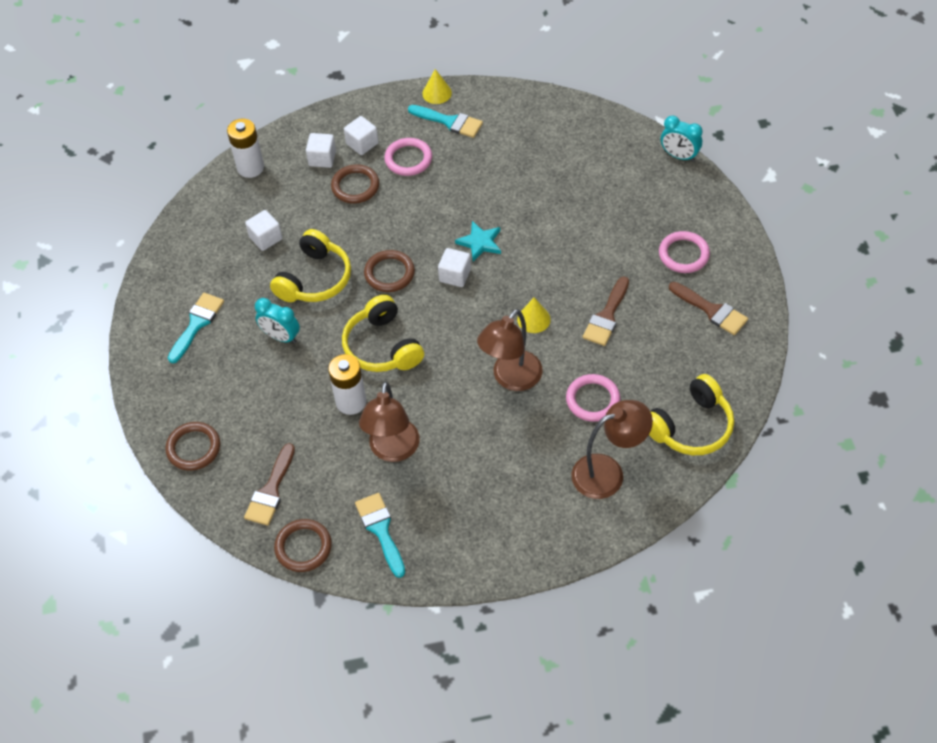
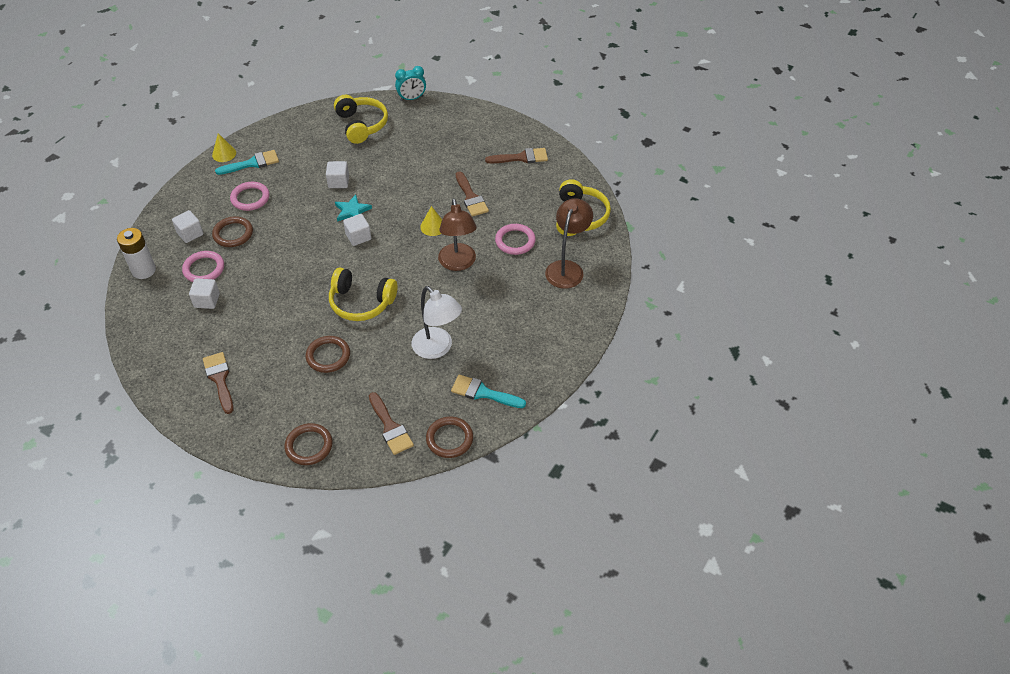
camera: 50 degrees left, 5 degrees down
turquoise brush [168,293,224,364] -> brown brush [203,352,234,414]
turquoise clock [255,298,300,343] -> none
yellow headphones [270,229,351,302] -> yellow headphones moved to [334,95,388,144]
white battery [328,354,366,415] -> none
white cube [344,116,378,155] -> white cube moved to [326,161,349,188]
brown lamp [359,381,420,462] -> white lamp [412,286,462,359]
brown ring [364,250,415,292] -> brown ring moved to [306,336,350,373]
pink ring [659,231,710,273] -> pink ring moved to [182,251,224,282]

